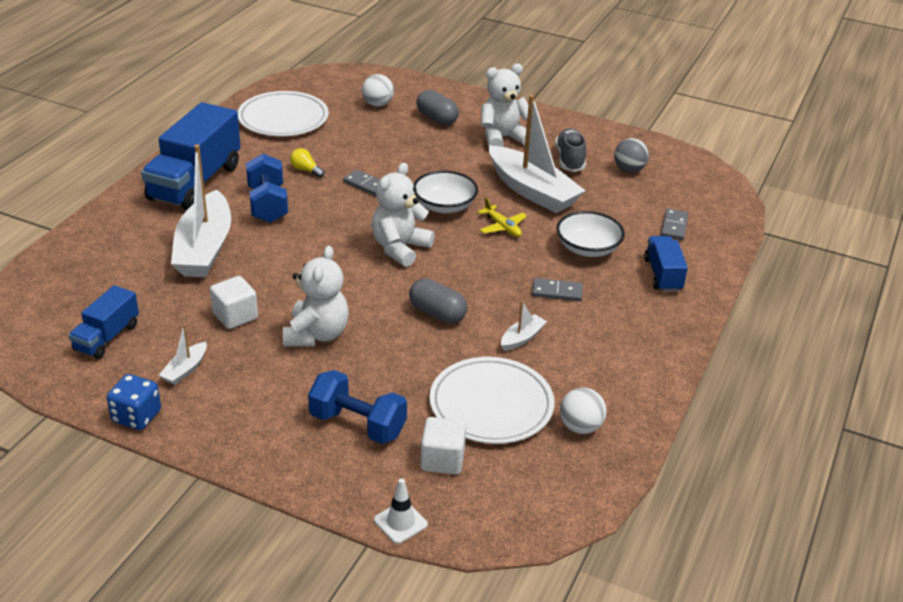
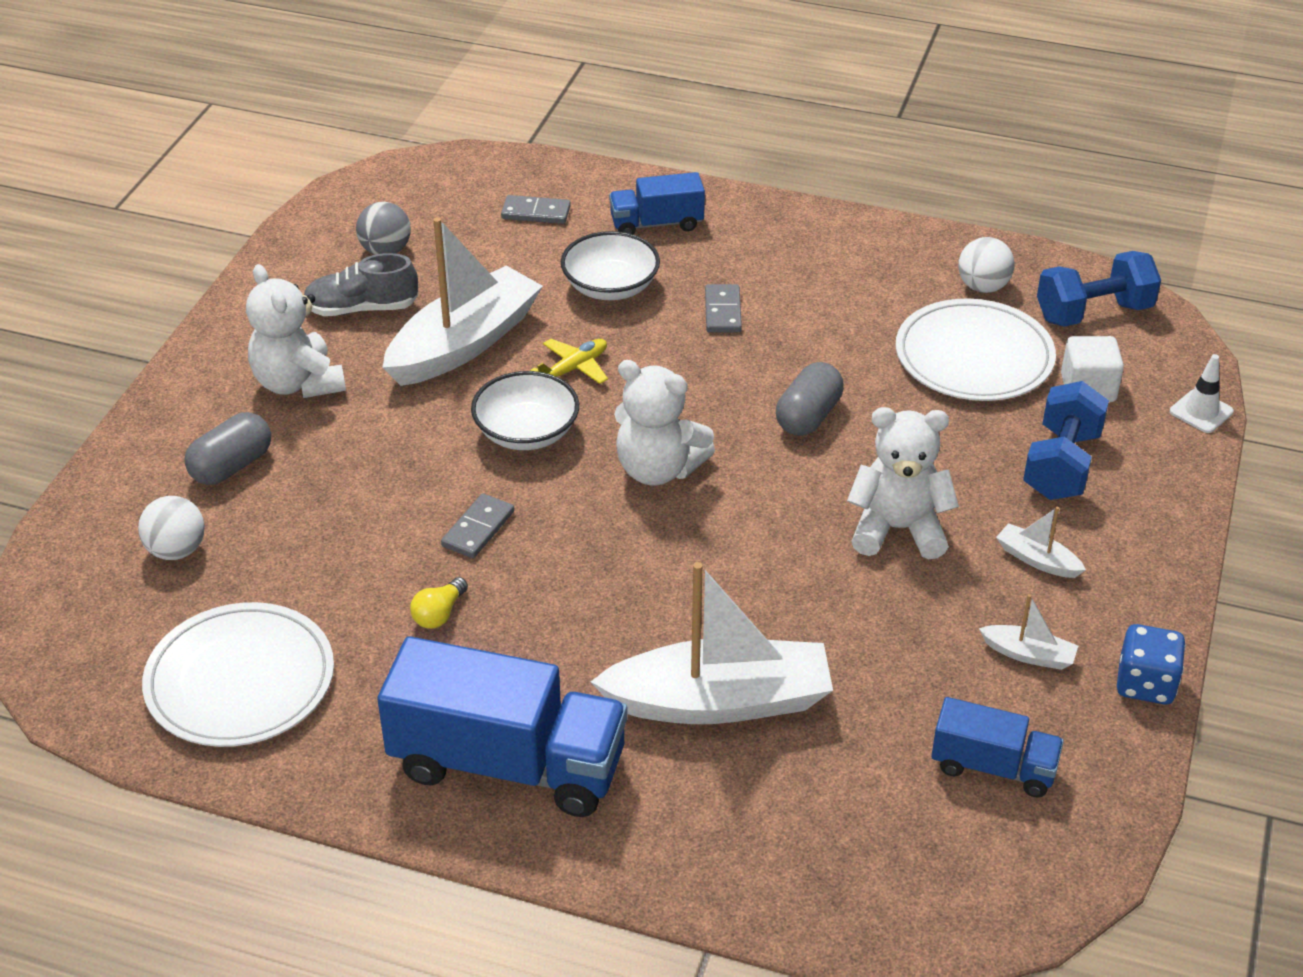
camera: 95 degrees left, 5 degrees up
white cube [210,276,258,329] -> none
blue dumbbell [246,154,288,223] -> blue dumbbell moved to [1037,251,1161,327]
white boat [501,301,547,351] -> white boat moved to [996,507,1086,578]

